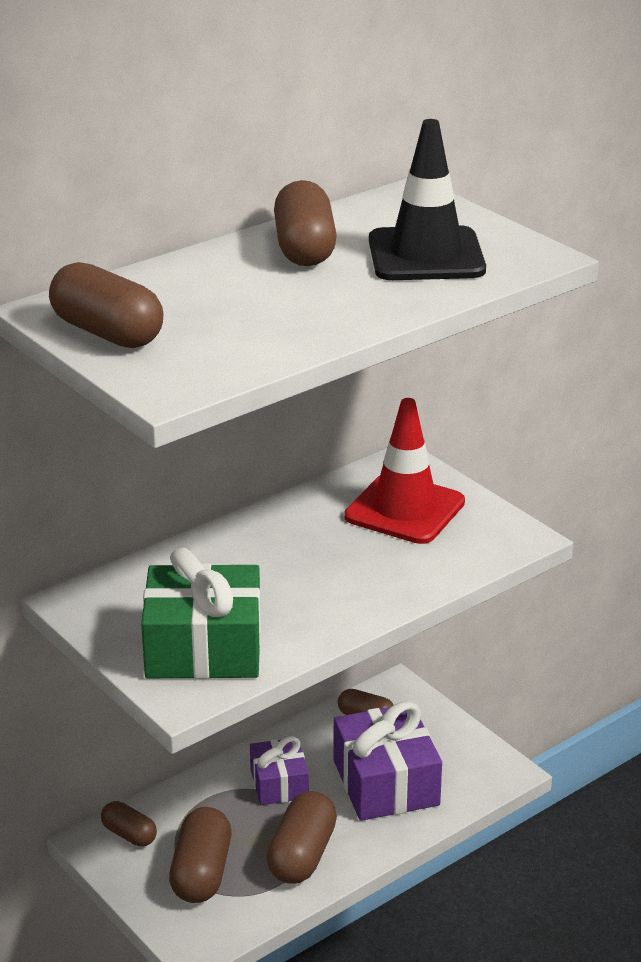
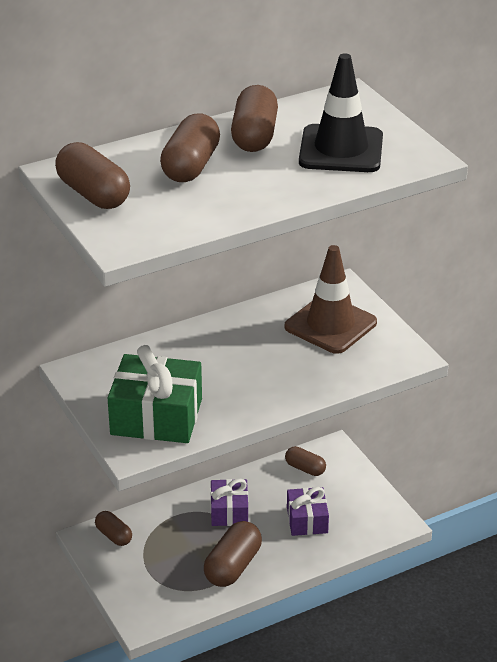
camera: 10 degrees right, 5 degrees up
brown capsule [169,807,231,903] -> brown capsule moved to [160,114,220,182]
purple gift [333,701,442,821] -> purple gift [287,487,329,536], size x0.59
red traffic cone [344,398,465,544] -> brown traffic cone [285,245,377,354]

